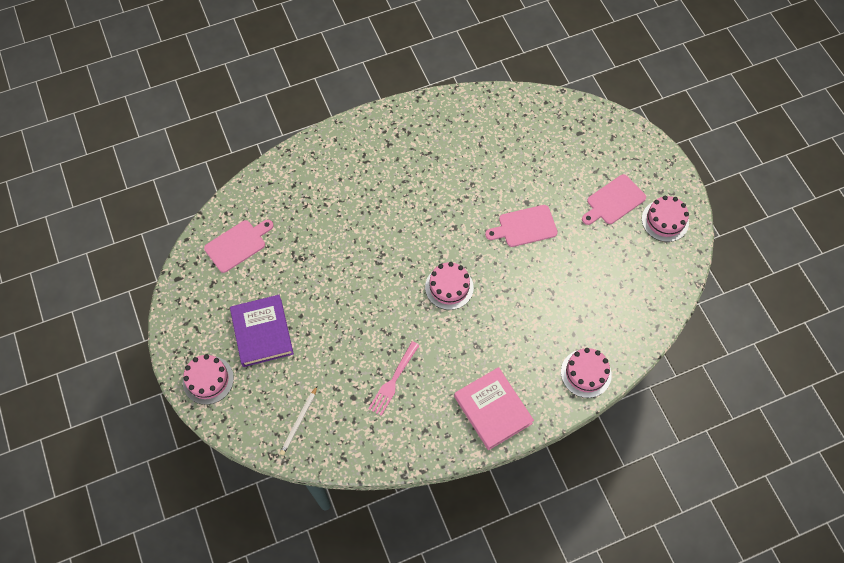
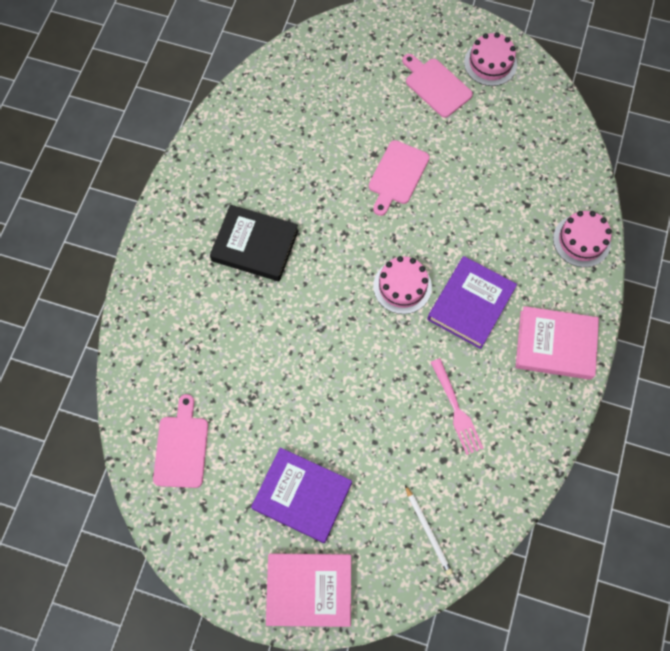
camera: 50 degrees left, 5 degrees up
pink cake [183,354,234,405] -> pink book [266,553,351,627]
pink cutting board [582,174,646,225] -> pink cutting board turned 135 degrees clockwise [402,54,473,118]
none -> black book [210,205,299,281]
none -> purple book [427,256,517,349]

